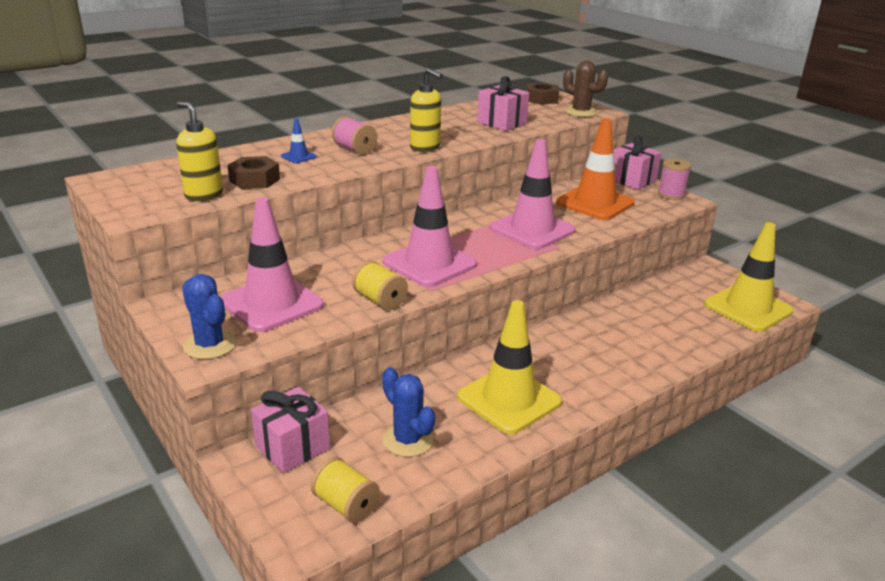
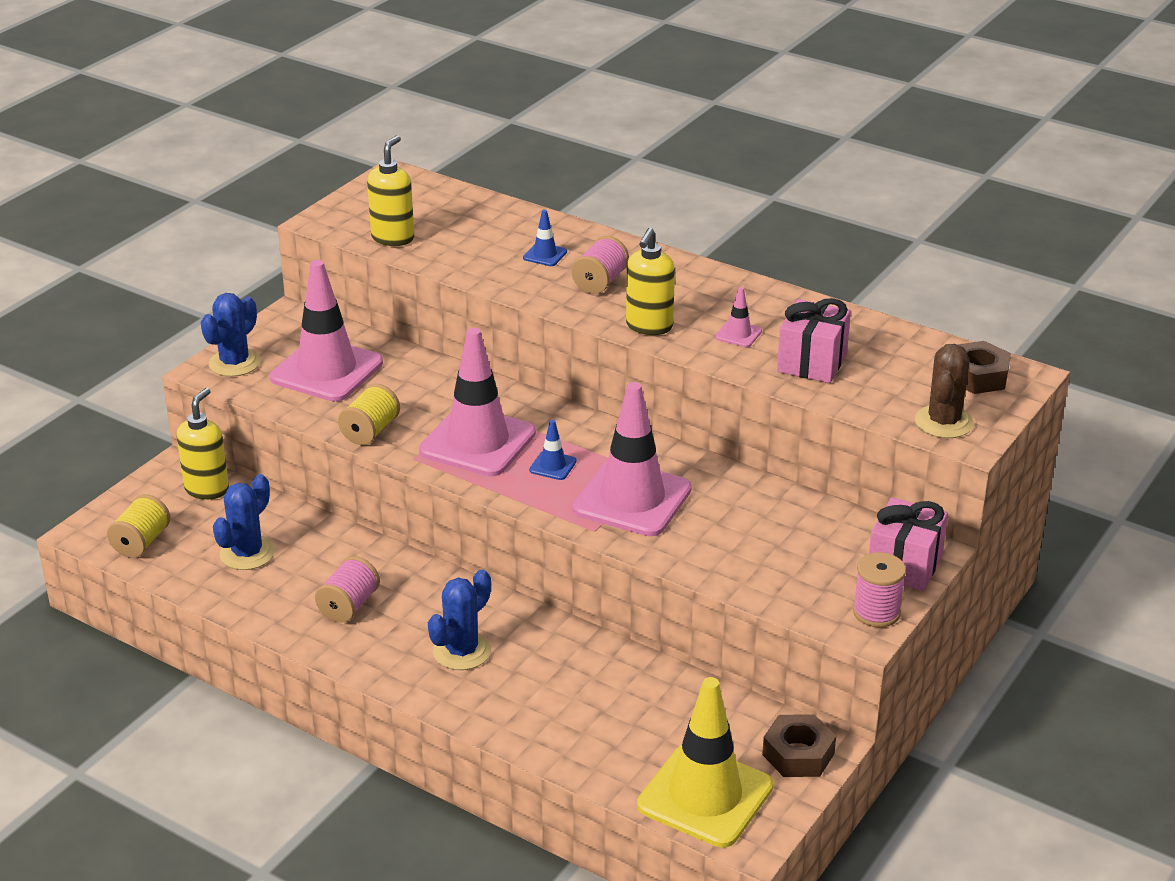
camera: 70 degrees right, 5 degrees up
brown nut [227,156,280,189] -> brown nut moved to [762,714,836,777]
pink gift [251,387,330,473] -> yellow soap dispenser [176,388,229,500]
yellow traffic cone [457,300,562,434] -> pink spool [315,556,380,623]
orange traffic cone [556,118,635,220] -> none
none -> blue cactus [428,569,491,670]
none -> blue traffic cone [529,420,577,480]
none -> pink traffic cone [715,287,762,347]

